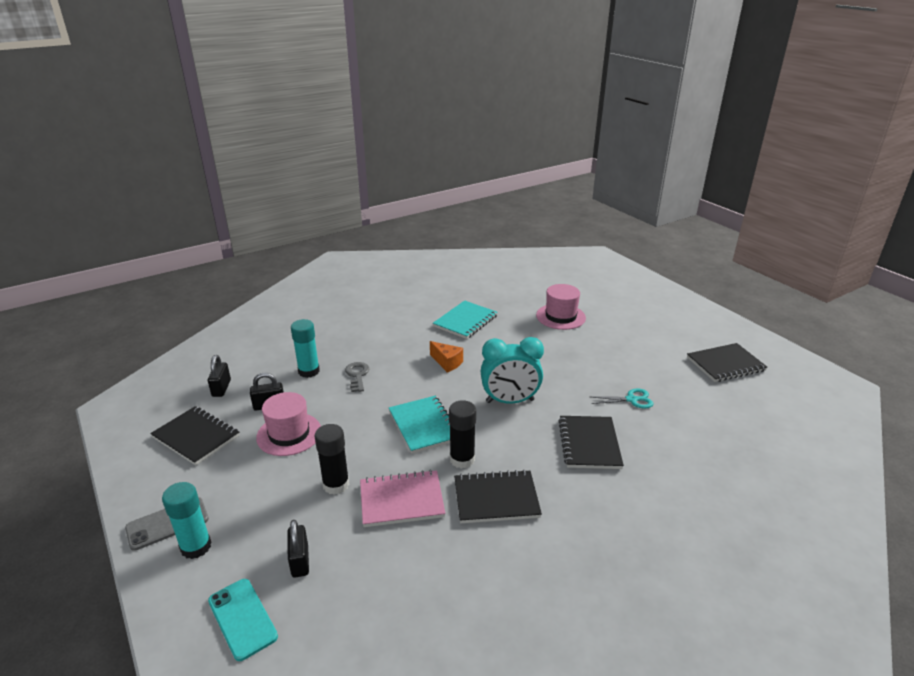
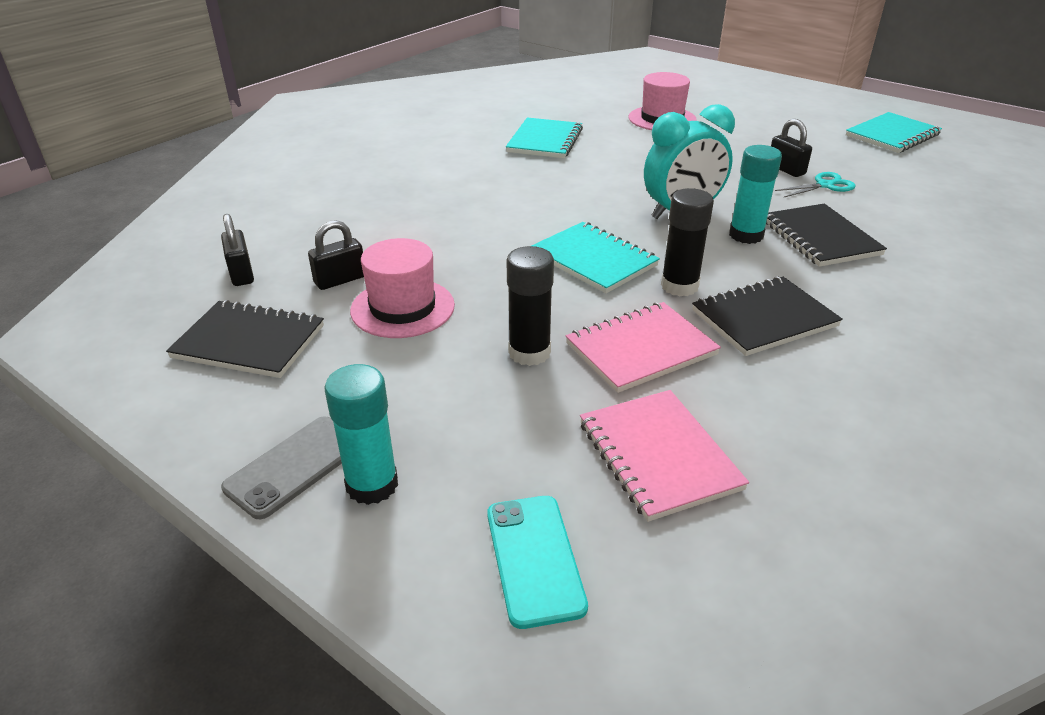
camera: 20 degrees left, 5 degrees up
turquoise phone [208,579,278,661] -> turquoise phone turned 45 degrees clockwise [487,496,588,629]
black padlock [288,520,309,578] -> black padlock moved to [771,119,812,177]
turquoise glue stick [291,319,320,378] -> turquoise glue stick moved to [729,145,782,244]
grey key [345,362,369,392] -> none
orange cheese [430,341,463,372] -> none
black notebook [687,343,767,382] -> turquoise notebook [846,112,942,153]
none -> pink notebook [580,390,749,522]

